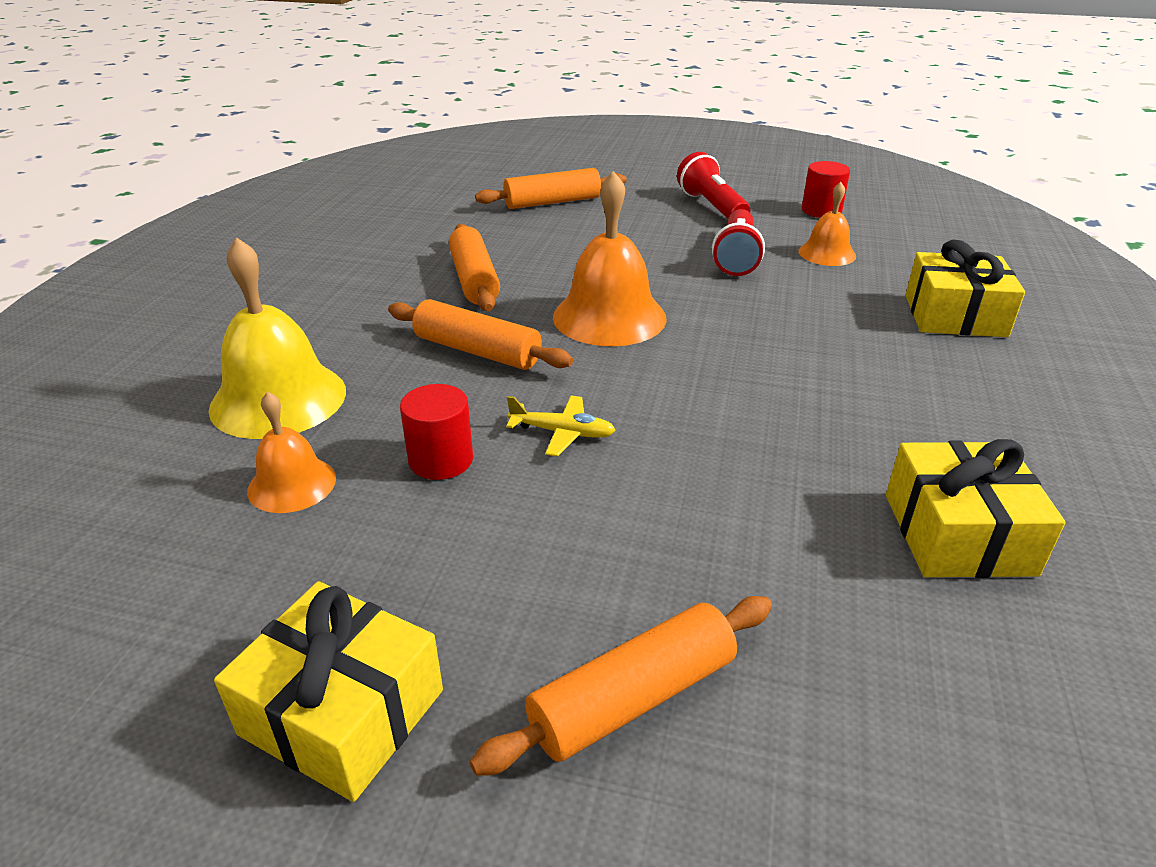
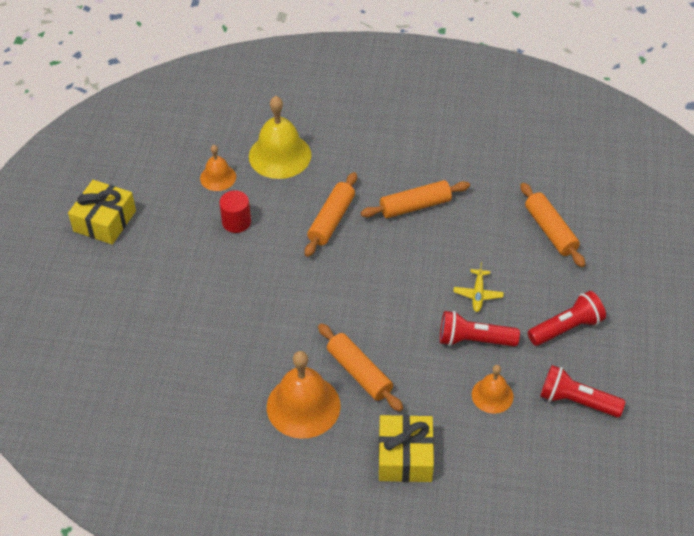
camera: 85 degrees right, 15 degrees up
orange rolling pin [469,596,772,776] -> orange rolling pin moved to [318,324,403,412]
yellow plane [506,395,616,456] -> yellow plane moved to [453,262,504,312]
orange bell [553,171,667,346] -> orange bell moved to [267,351,341,439]
red cylinder [802,161,850,218] -> red flashlight [540,365,626,417]
yellow gift [886,439,1066,578] -> none

